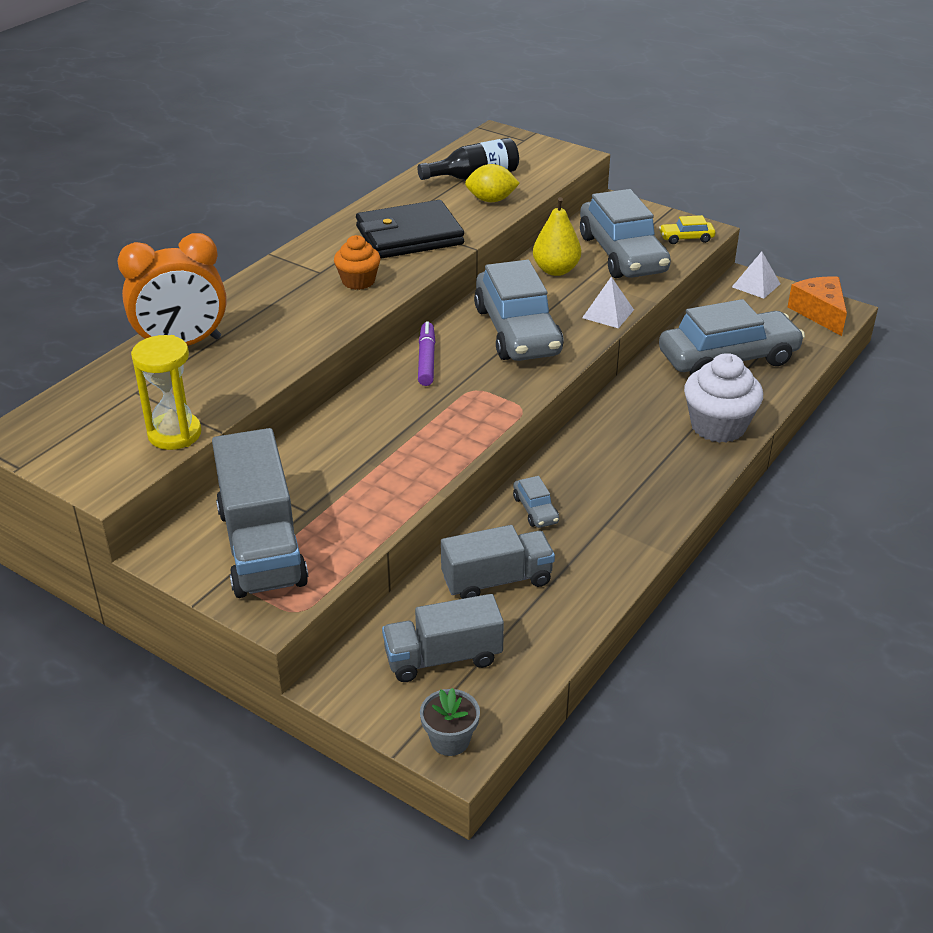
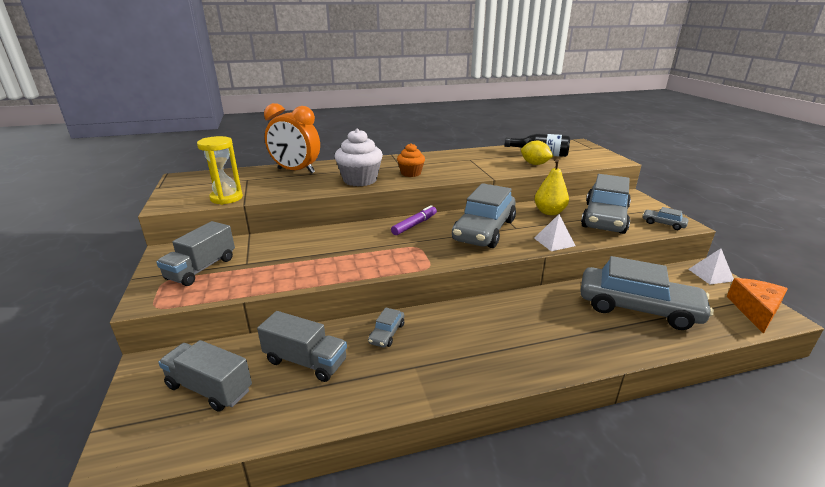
camera: 40 degrees right, 10 degrees down
grey truck [212,428,308,598] -> grey truck [156,221,235,286], size x0.66
black wallet [356,200,464,259] -> none
grey flower pot [420,688,480,756] -> none
yellow car [659,215,715,244] -> grey car [643,207,689,230]
white cupcake [684,353,763,443] -> white cupcake moved to [334,129,383,186]

